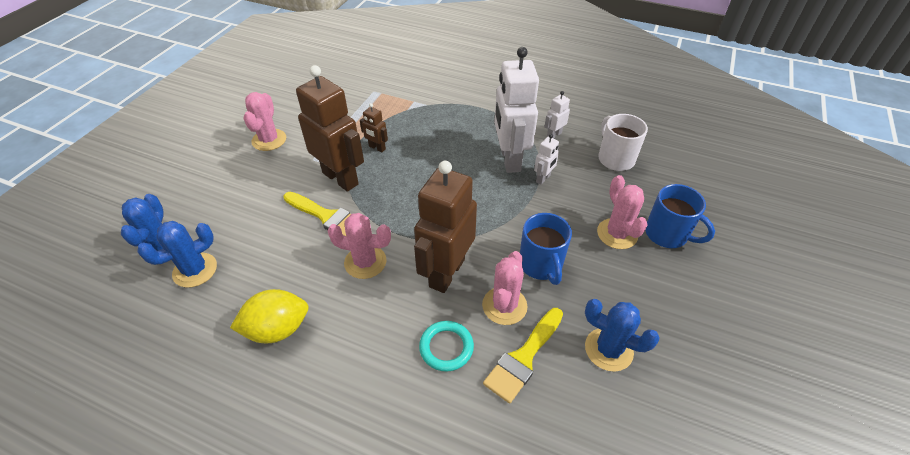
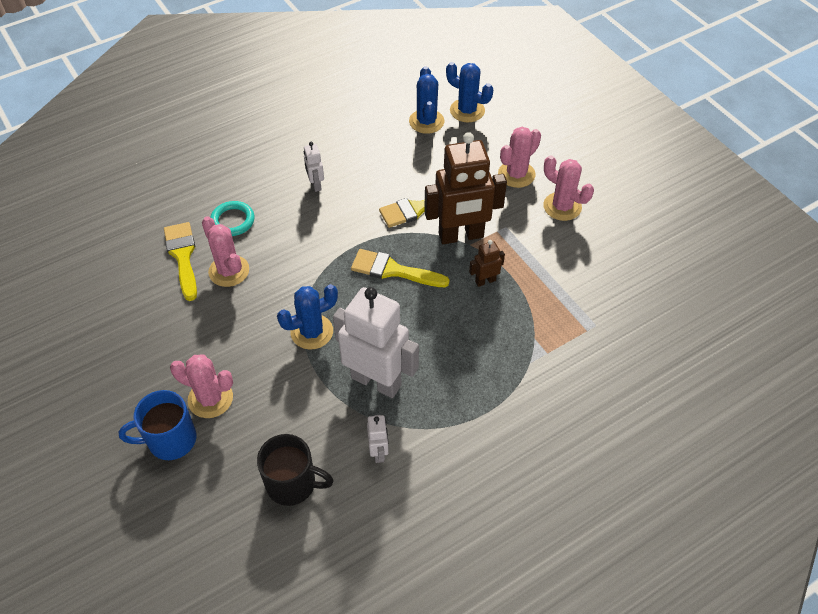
camera: 125 degrees right, 5 degrees up
yellow lemon [230,289,308,343] -> none
pink cactus [328,213,391,279] -> pink cactus moved to [498,127,541,188]
brown robot [414,161,477,293] -> none
blue mug [520,213,572,285] -> none
white robot [534,134,559,185] -> white robot moved to [304,142,324,192]
blue cactus [585,299,659,372] -> blue cactus moved to [277,284,338,350]
white mug [598,114,648,171] -> black mug [257,434,334,506]
none -> yellow brush [351,249,450,287]

